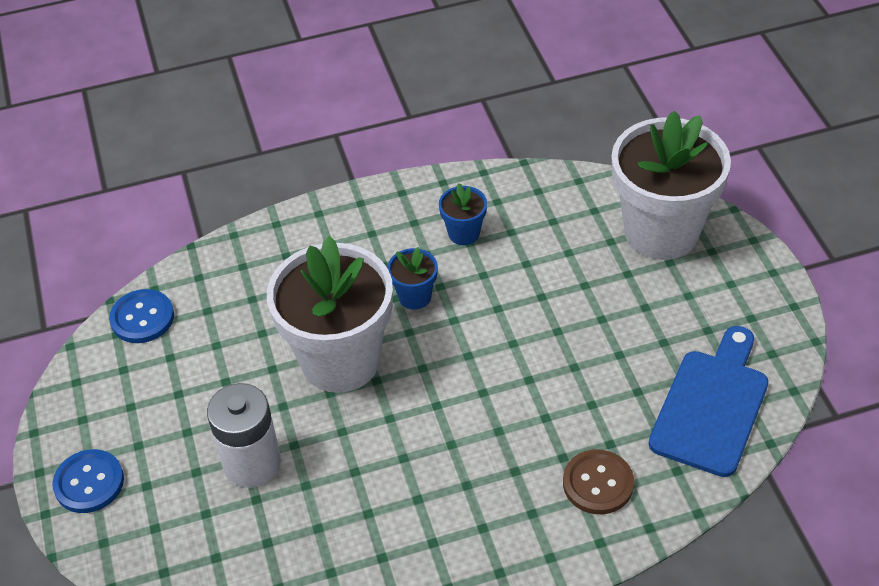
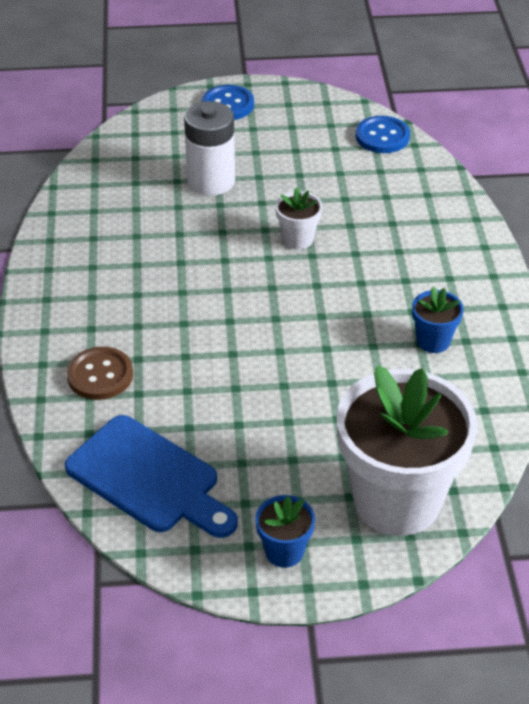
camera: 100 degrees right, 5 degrees down
white flower pot [267,236,393,393] -> white flower pot [275,187,323,250], size x0.43
blue flower pot [387,247,438,310] -> blue flower pot moved to [255,495,315,568]

